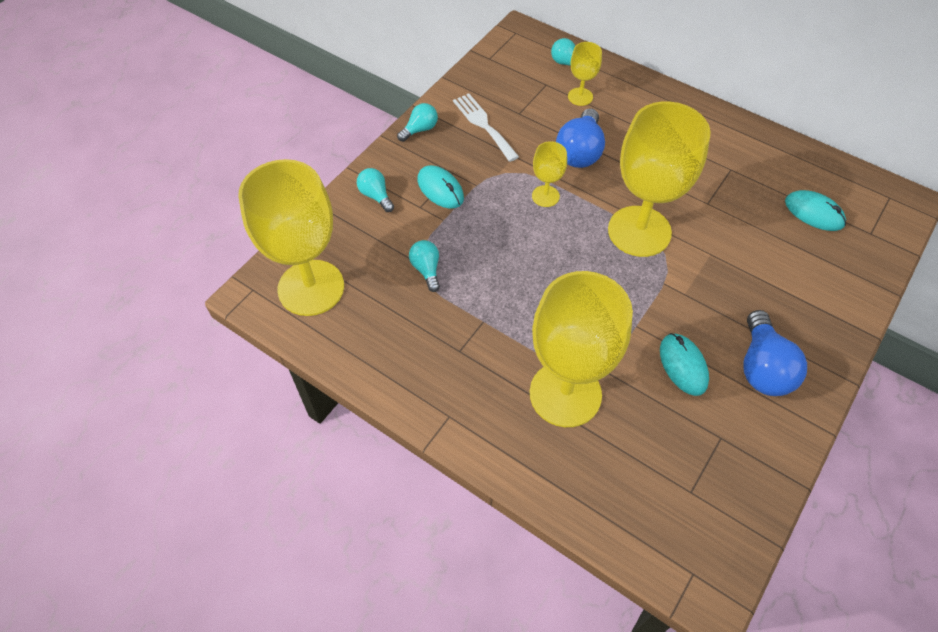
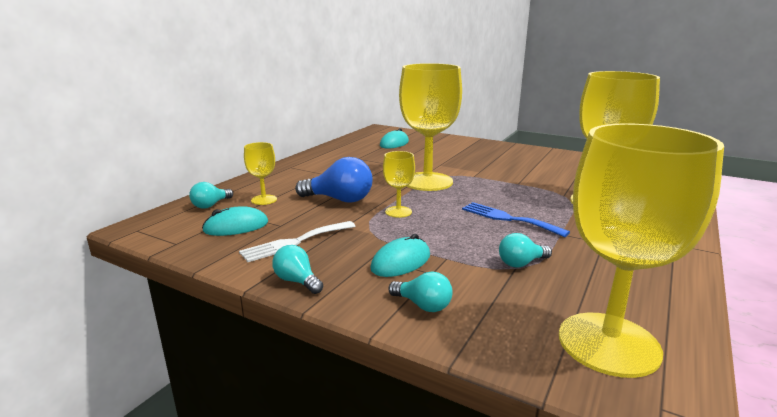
camera: 95 degrees left, 35 degrees down
turquoise light bulb [357,168,394,212] -> turquoise light bulb turned 105 degrees counterclockwise [388,271,453,312]
turquoise mouse [660,333,709,396] -> turquoise mouse moved to [202,206,268,236]
blue light bulb [743,310,807,396] -> none
none -> blue fork [462,202,570,237]

